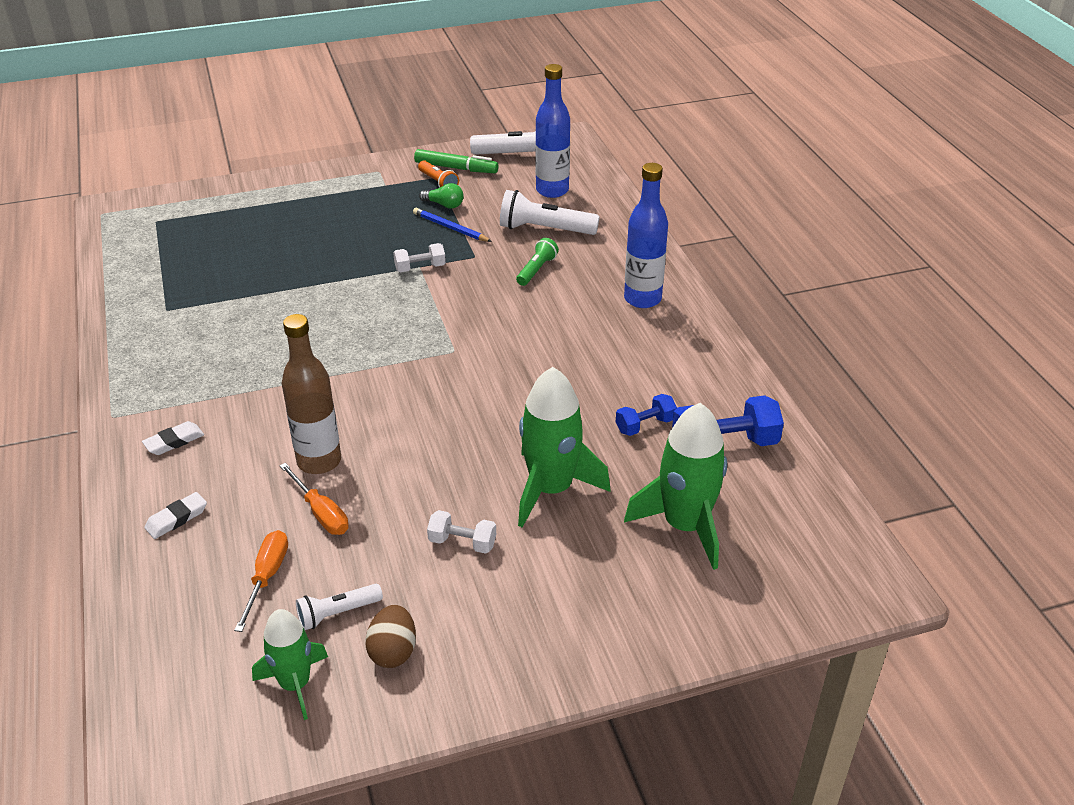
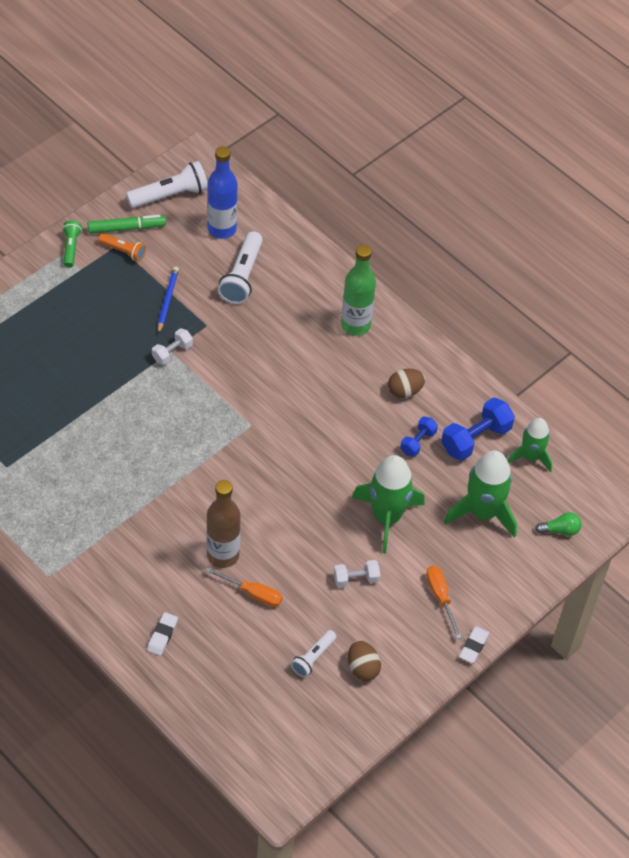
camera: 30 degrees left, 15 degrees up
white eraser [142,421,204,455] -> white eraser moved to [459,626,489,663]
orange screwdriver [234,530,288,632] -> orange screwdriver moved to [426,566,462,639]
green rocket [252,609,328,720] -> green rocket moved to [508,418,552,472]
blue pencil [413,207,492,242] -> blue pencil turned 90 degrees clockwise [158,266,179,334]
green light bulb [419,183,464,209] -> green light bulb moved to [535,512,582,536]
white flashlight [500,190,600,235] -> white flashlight turned 60 degrees counterclockwise [218,231,263,304]
green flashlight [516,238,559,286] -> green flashlight moved to [63,220,82,268]
blue bottle [624,163,668,308] -> green bottle [341,245,376,336]
none -> brown egg [388,369,425,398]

